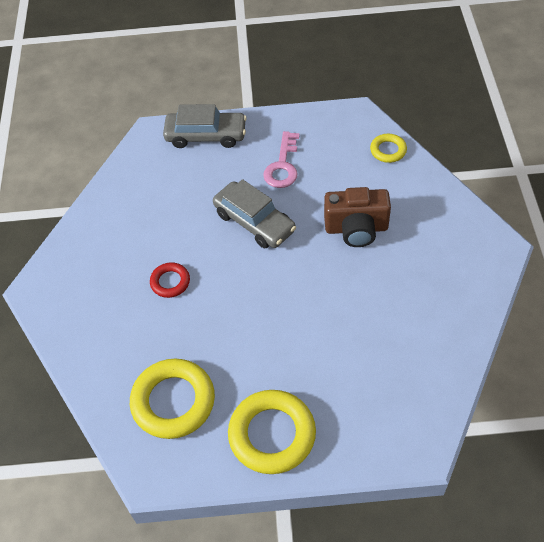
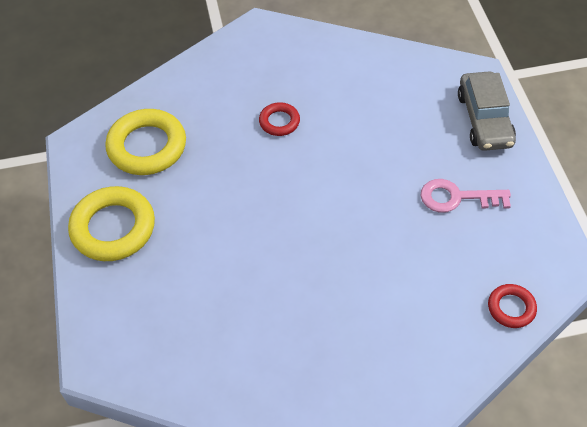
camera: 80 degrees right, 0 degrees up
grey car [213,179,296,248] -> none
brown camera [324,187,391,247] -> none
yellow ring [370,134,407,163] -> red ring [488,284,537,328]

